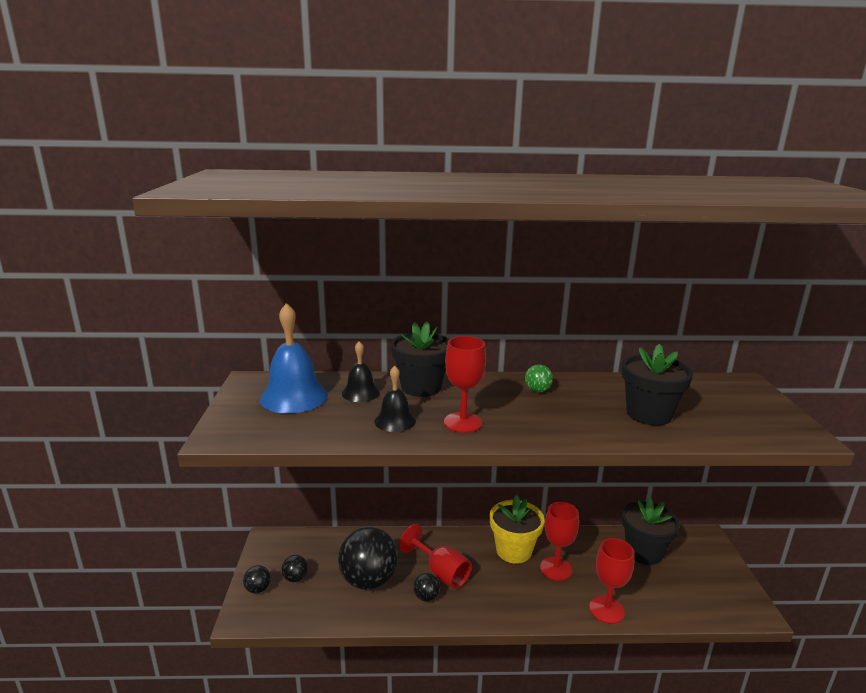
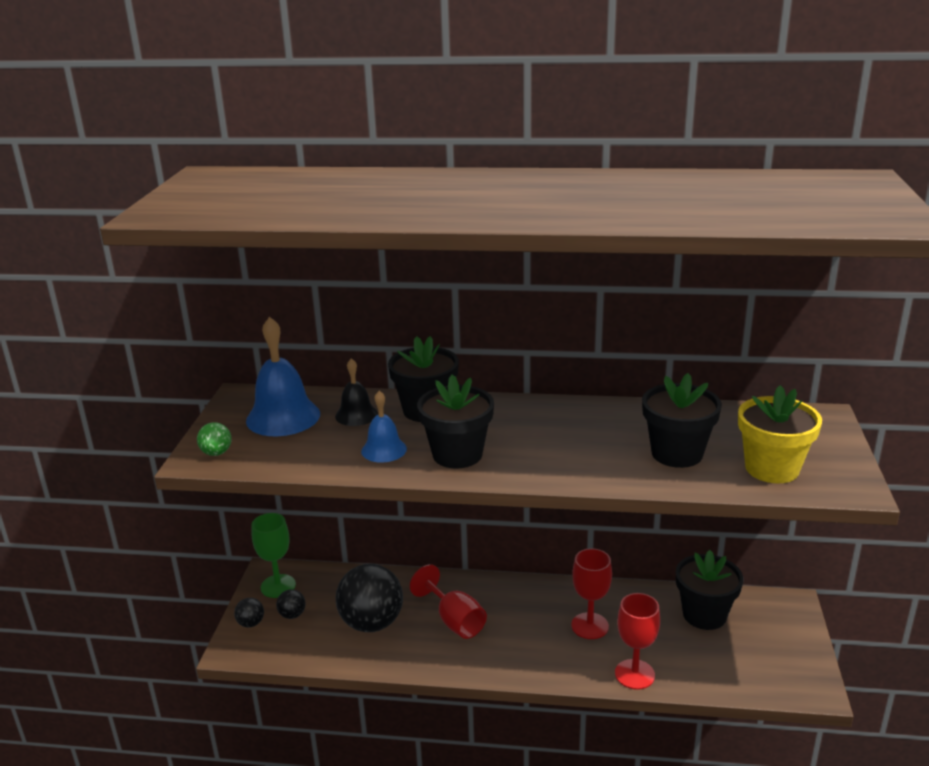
camera: 10 degrees right, 5 degrees up
black bell [375,366,416,432] -> blue bell [361,391,407,462]
black ball [413,573,440,601] -> none
red goblet [444,336,486,433] -> black flower pot [417,375,494,469]
yellow flower pot [490,495,544,564] -> yellow flower pot moved to [738,385,822,483]
green ball [525,364,553,392] -> green ball moved to [197,422,232,456]
none -> green goblet [251,513,296,598]

